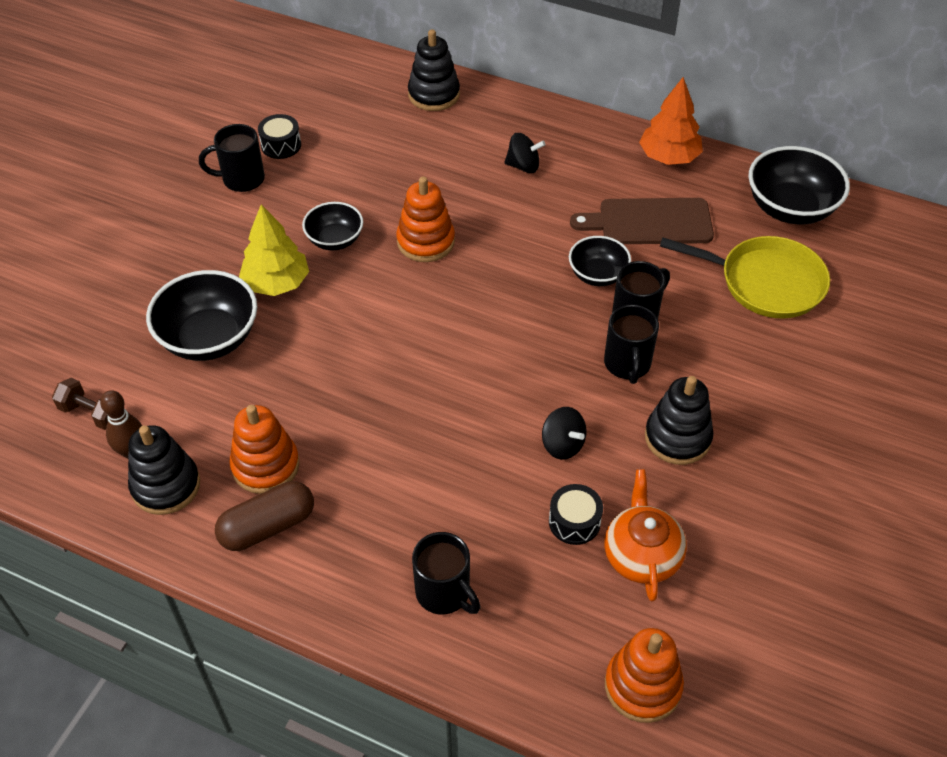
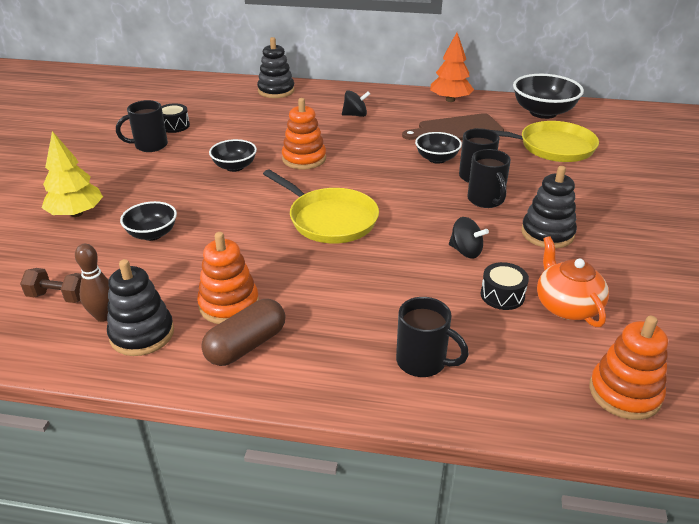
camera: 15 degrees left, 15 degrees down
black bowl [146,270,257,361] -> black bowl [120,201,177,241], size x0.60
yellow tree [239,204,309,296] -> yellow tree moved to [42,131,103,217]
none -> yellow pan [263,169,379,244]

